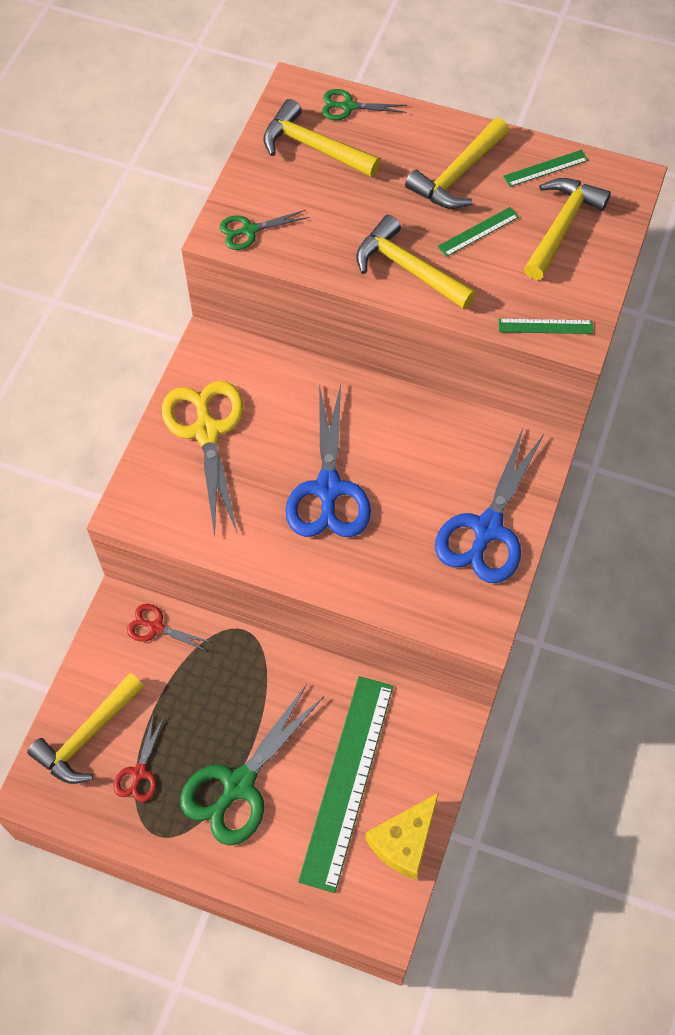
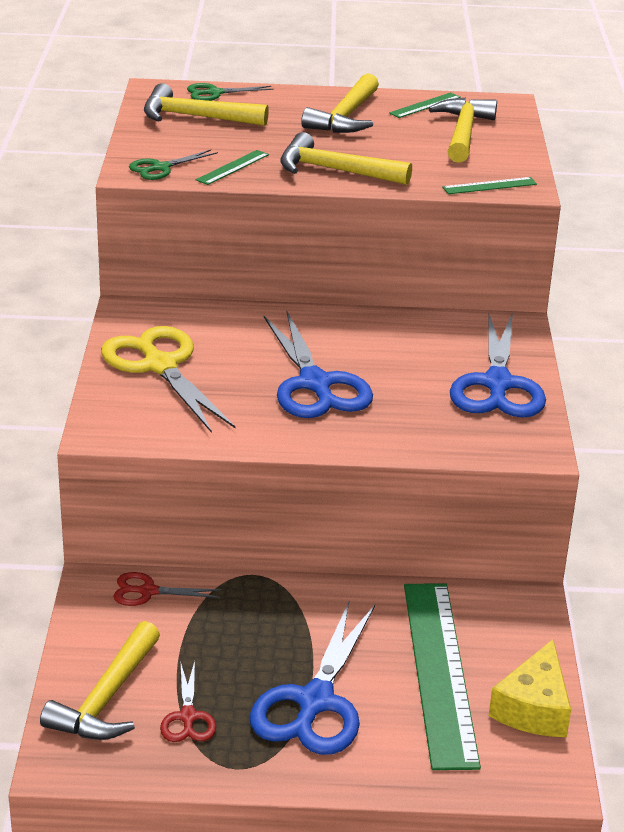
camera: 20 degrees left, 30 degrees down
green scissors [180,684,324,845] -> blue scissors [250,602,375,755]
green ruler [437,207,519,257] -> green ruler moved to [196,150,269,185]

